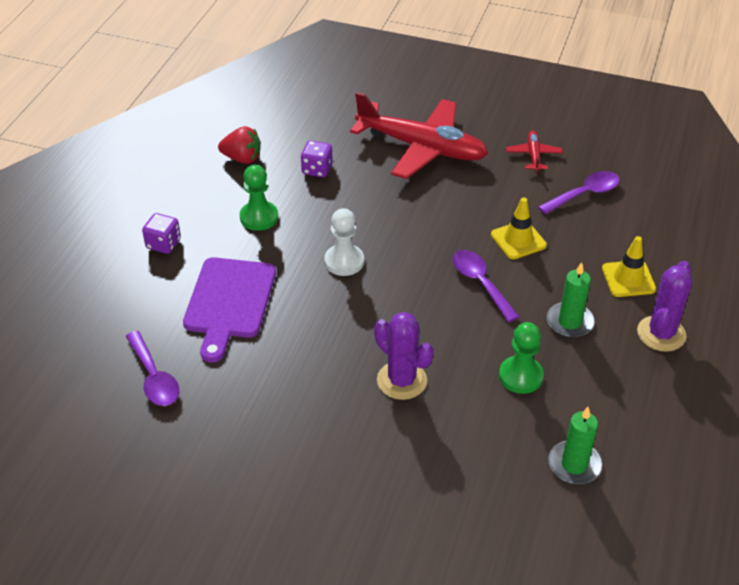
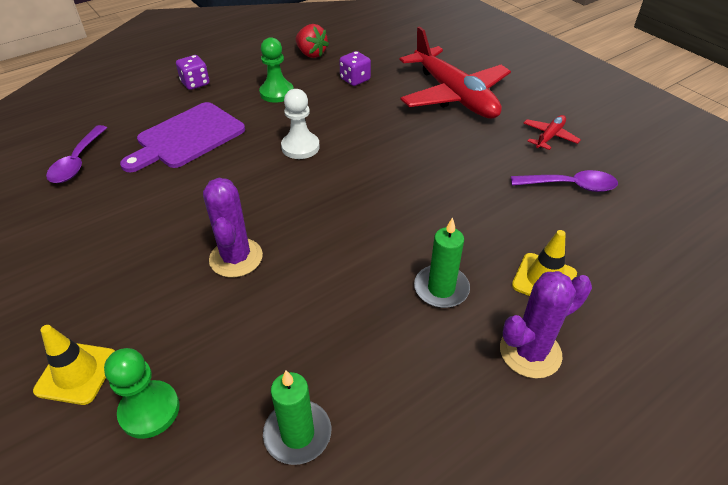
camera: 35 degrees right, 0 degrees up
purple spoon [452,250,519,322] -> none
yellow traffic cone [491,197,547,259] -> yellow traffic cone moved to [33,325,115,405]
green pawn [499,322,544,394] -> green pawn moved to [104,348,180,439]

